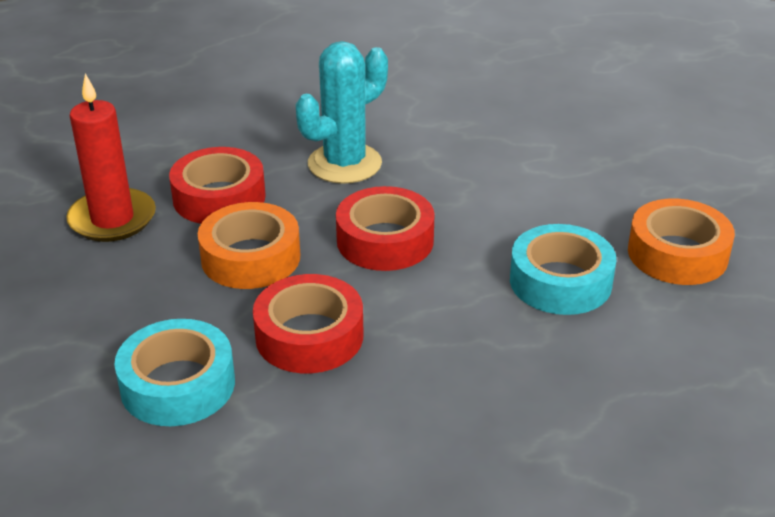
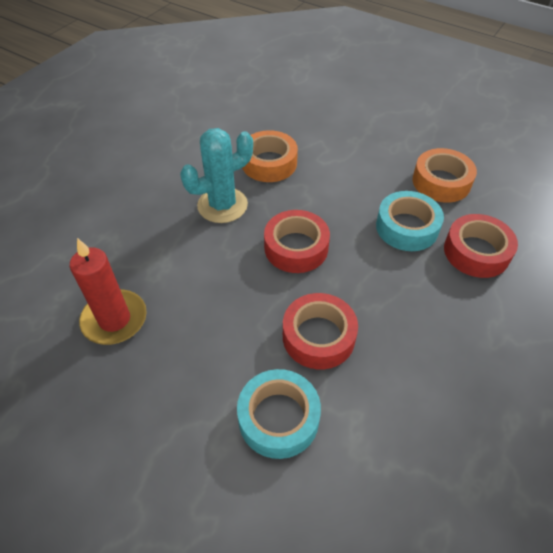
camera: 35 degrees left, 15 degrees up
red tape [169,147,266,224] -> red tape moved to [444,214,518,278]
orange tape [198,202,300,289] -> orange tape moved to [242,130,298,182]
turquoise cactus [296,41,388,184] -> turquoise cactus turned 45 degrees clockwise [180,128,253,223]

